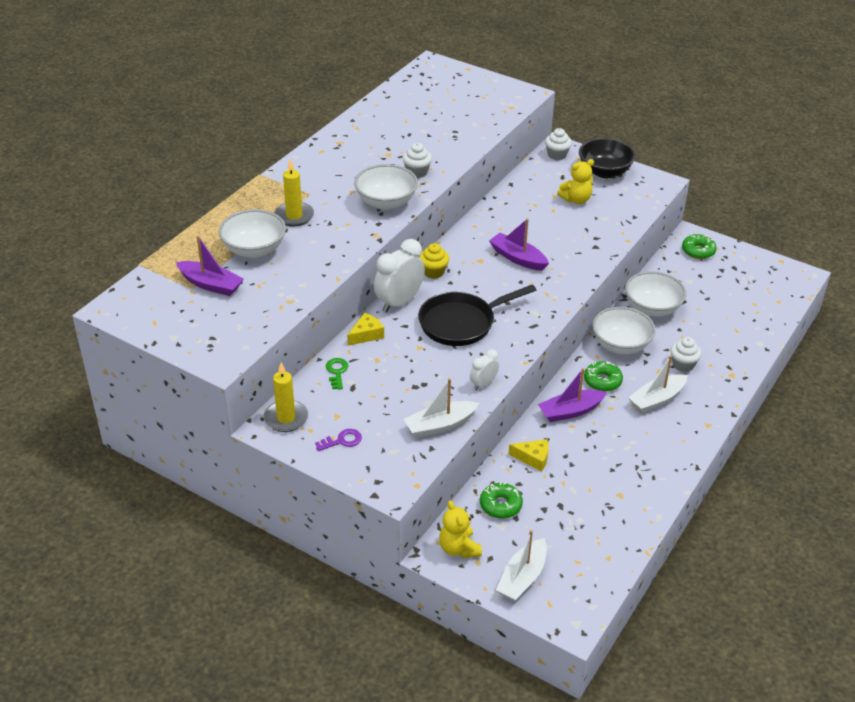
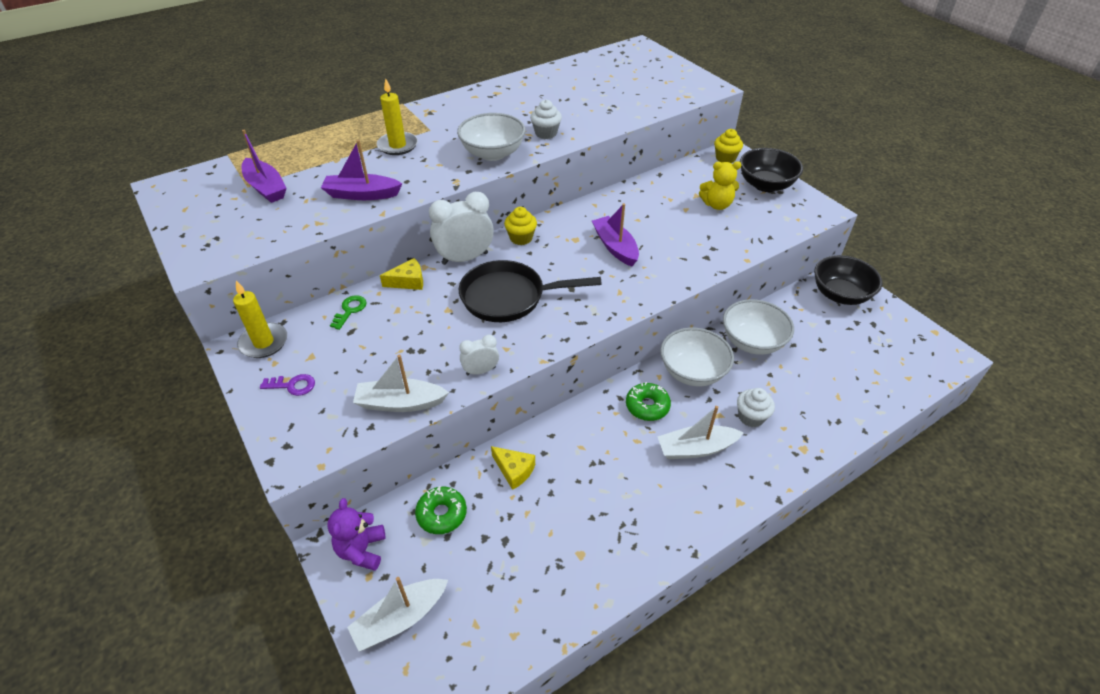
camera: 25 degrees right, 5 degrees up
white bowl [218,209,286,258] -> none
yellow teddy bear [439,500,482,558] -> purple teddy bear [327,498,385,571]
purple boat [538,368,607,422] -> purple boat moved to [321,140,402,200]
white cupcake [545,128,572,160] -> yellow cupcake [714,129,743,163]
green donut [682,234,717,259] -> black bowl [814,255,883,305]

